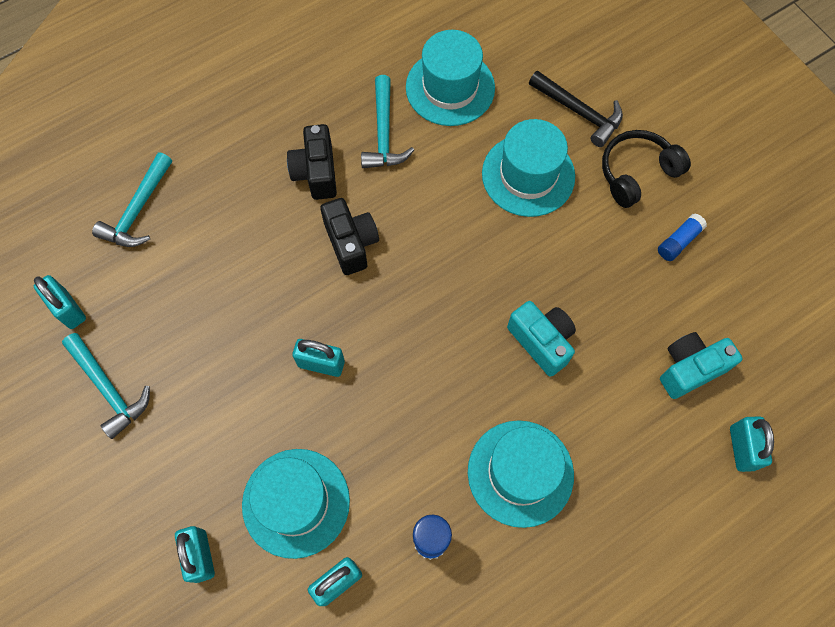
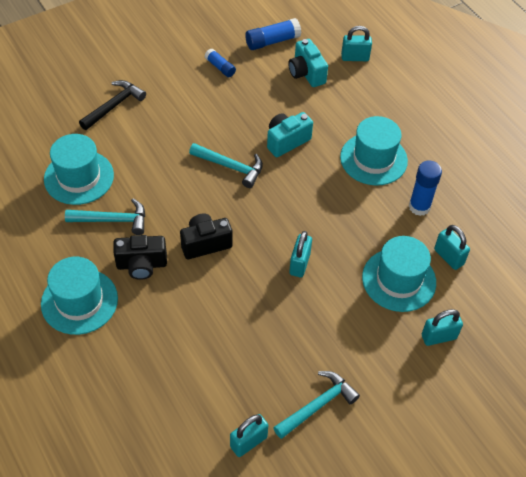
camera: 90 degrees left, 15 degrees down
turquoise hammer [92,152,172,247] -> turquoise hammer moved to [189,143,263,188]
turquoise hat [482,119,575,217] -> turquoise hat moved to [41,257,118,335]
black headphones [602,130,691,208] -> none
none -> blue glue stick [245,18,301,50]

